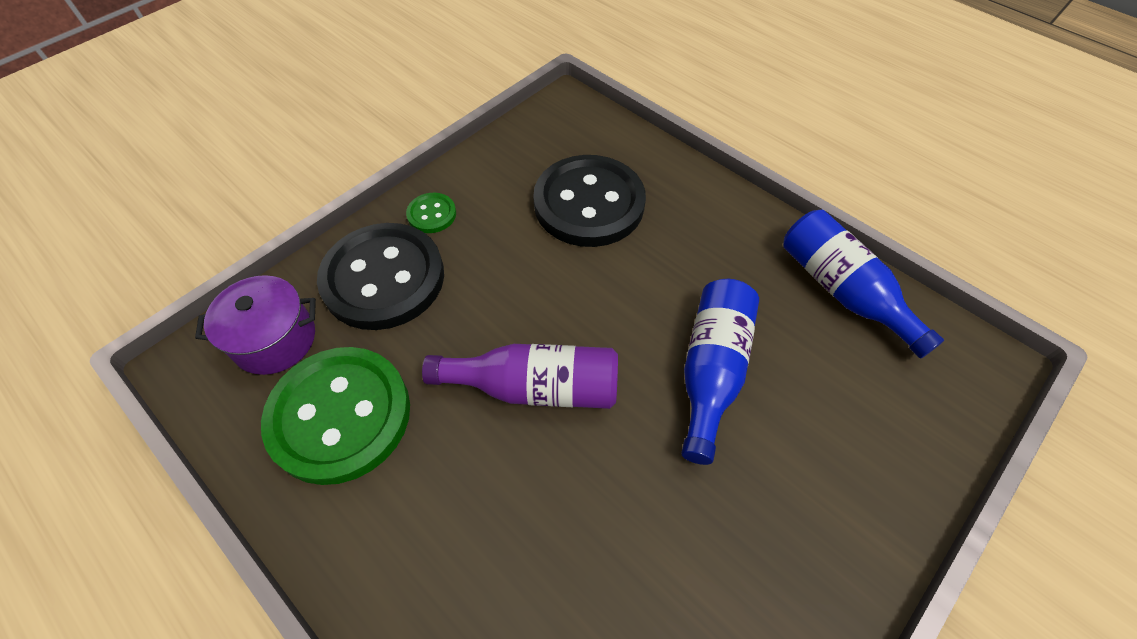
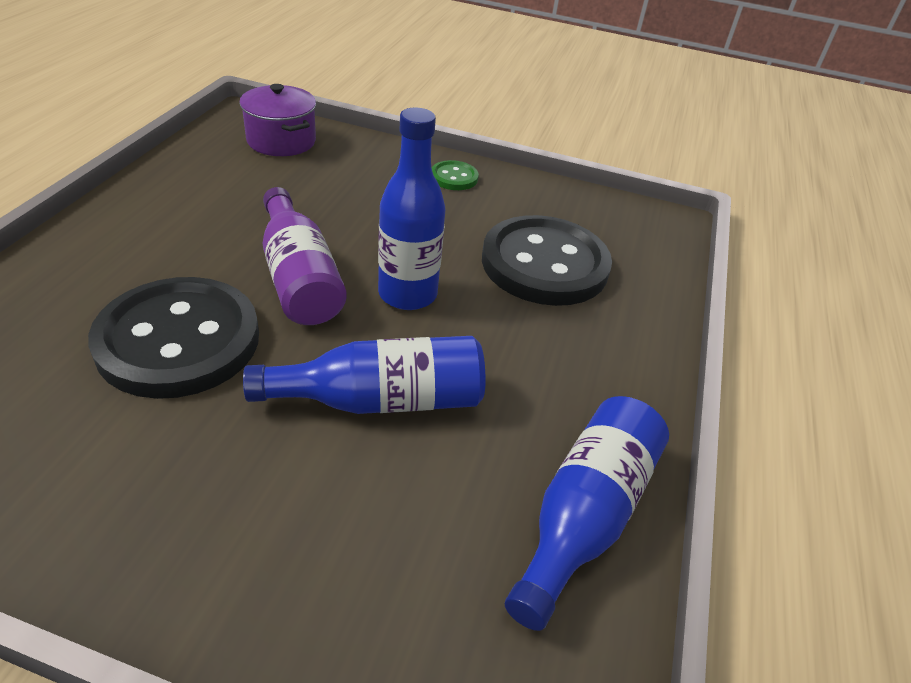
camera: 60 degrees right, 15 degrees down
green button [261,347,410,485] -> none
black button [317,223,444,330] -> black button moved to [88,277,259,399]
none -> blue bottle [378,107,445,310]

